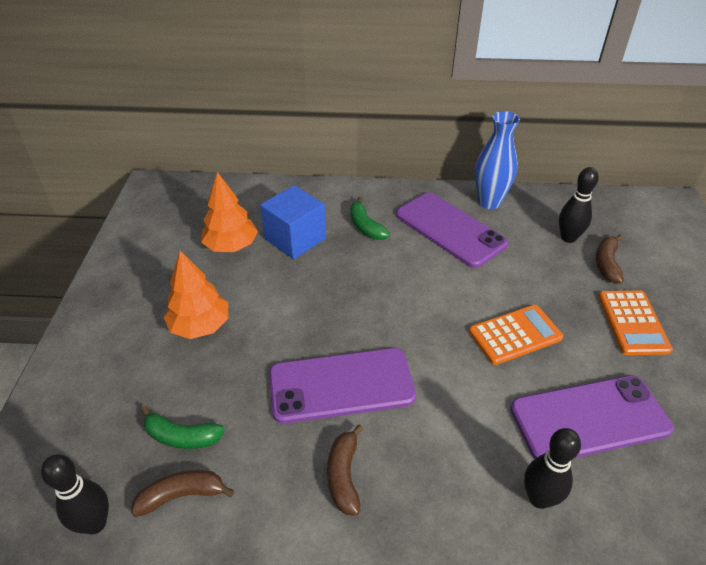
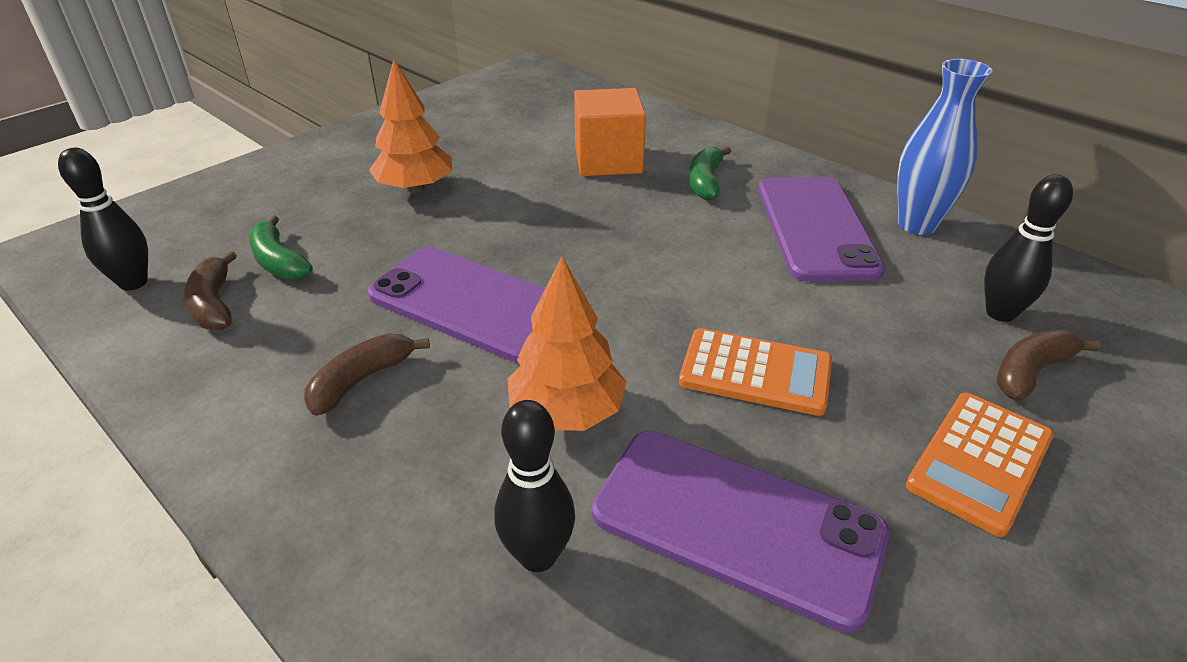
camera: 40 degrees right, 5 degrees down
brown banana [131,470,235,517] -> brown banana turned 135 degrees counterclockwise [184,251,237,330]
orange tree [201,172,258,252] -> orange tree moved to [507,257,626,431]
blue cube [260,185,326,259] -> orange cube [574,88,646,176]

